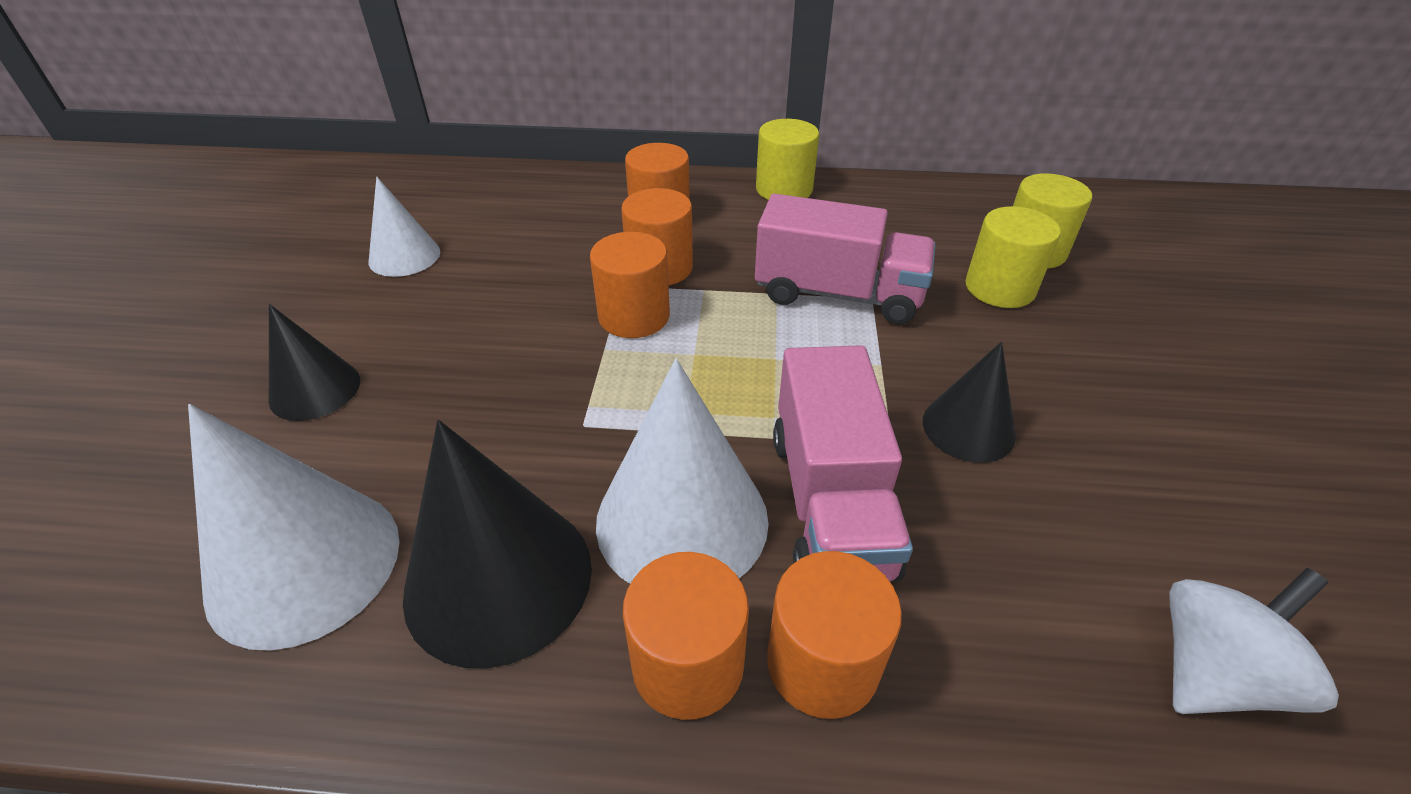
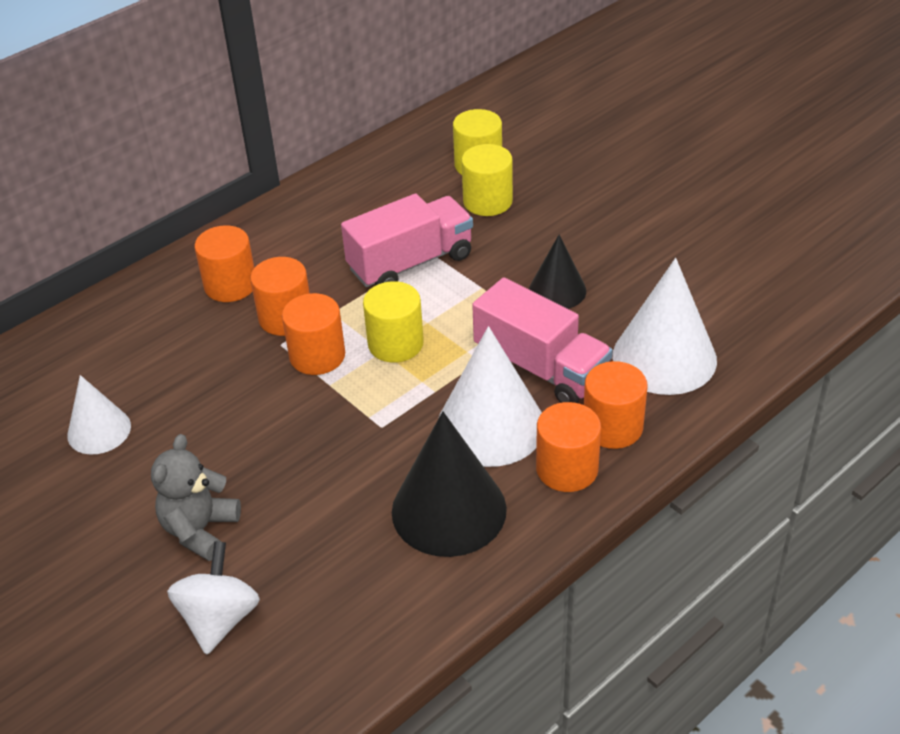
camera: 45 degrees left, 0 degrees up
white cone [188,404,400,651] -> white cone moved to [613,258,717,395]
black cone [269,304,360,421] -> grey teddy bear [151,434,241,561]
yellow cylinder [756,119,819,200] -> yellow cylinder moved to [363,281,424,363]
white spinning top [1169,568,1339,714] -> white spinning top moved to [167,541,260,655]

